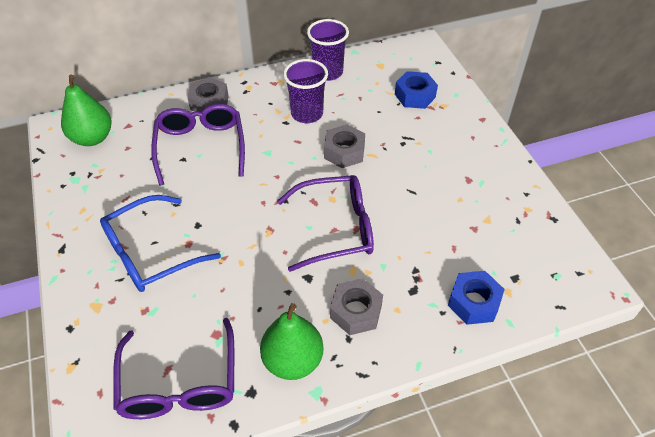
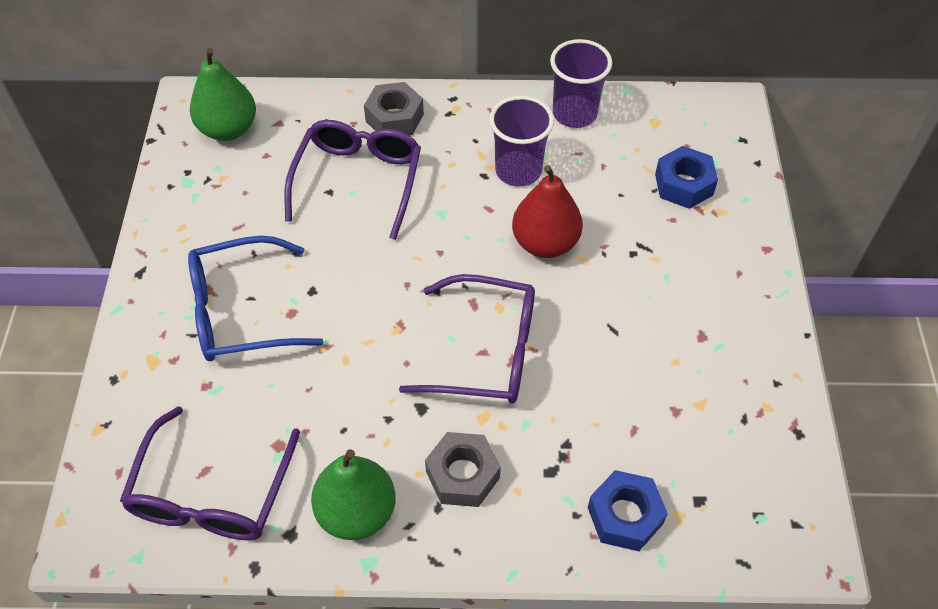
camera: 20 degrees right, 5 degrees up
grey nut [324,124,365,168] -> red pear [512,165,583,258]

